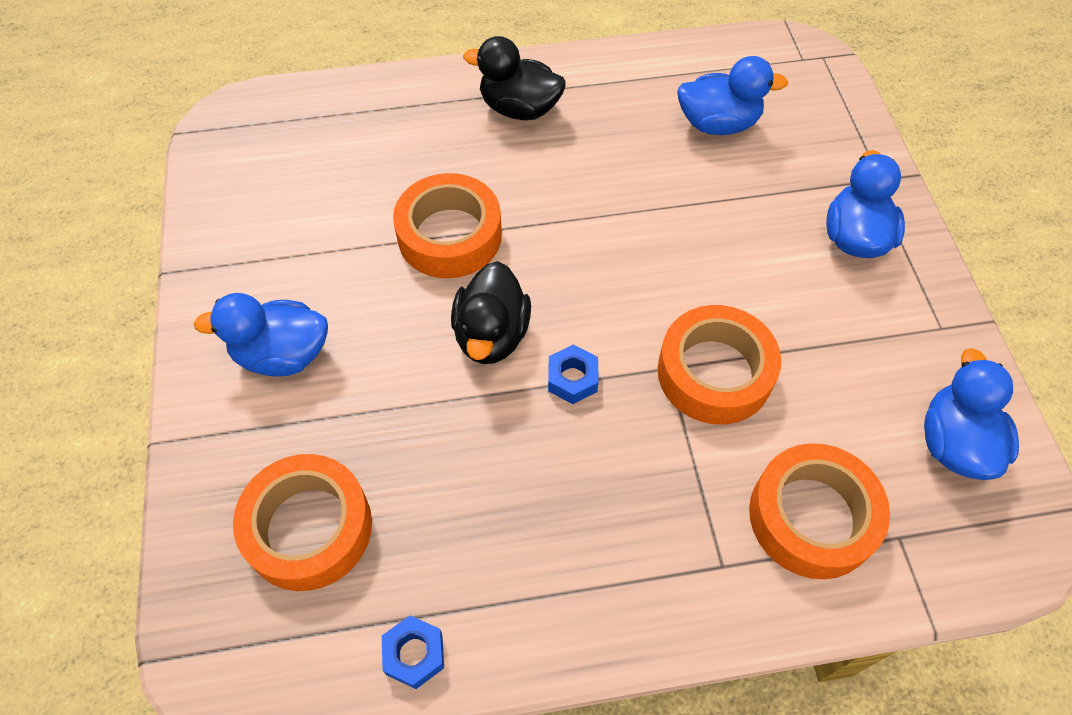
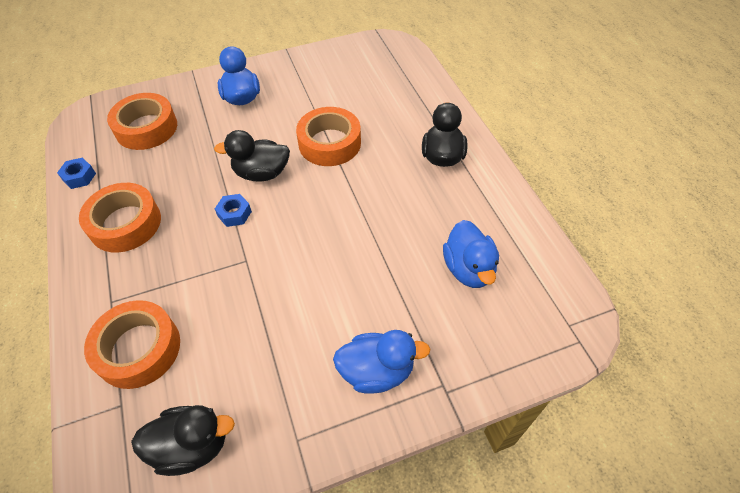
camera: 80 degrees right, 5 degrees down
orange tape [658,305,781,425] -> orange tape moved to [79,183,161,252]
blue duck [924,348,1019,480] -> black duck [131,405,235,476]

